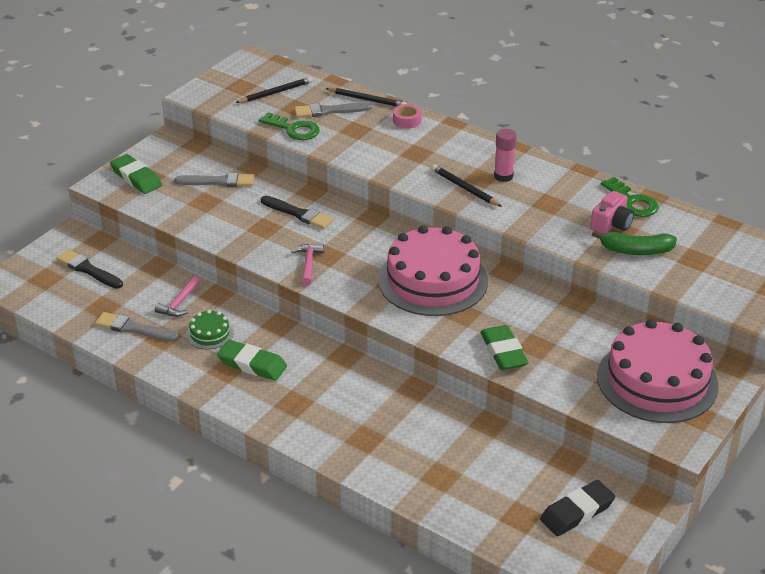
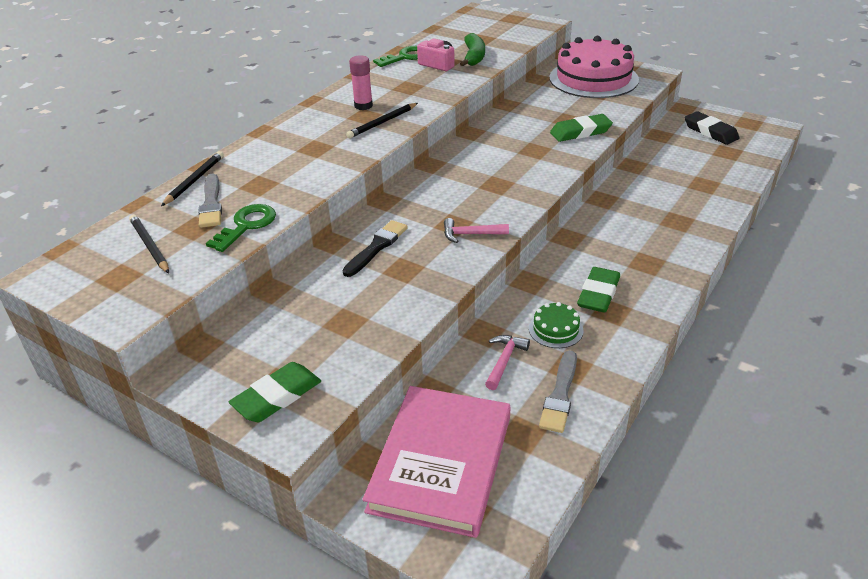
camera: 90 degrees left, 0 degrees up
black brush [56,249,123,289] -> pink book [363,386,511,538]
pink hammer [155,276,200,317] -> pink hammer turned 90 degrees counterclockwise [485,335,530,390]
grey brush [174,173,255,187] -> none
pink cake [378,225,488,316] -> none
pink tape [393,104,422,129] -> none

